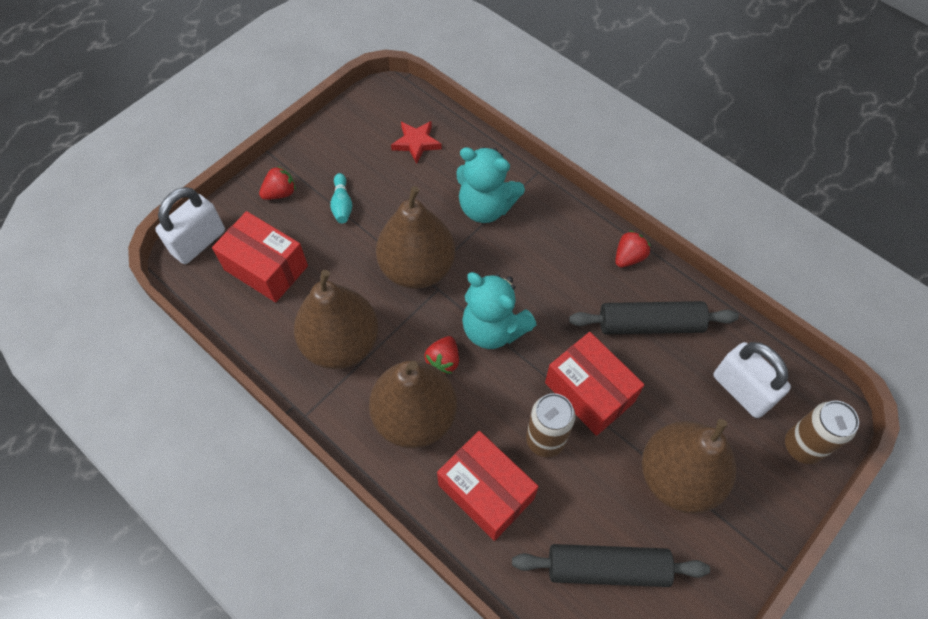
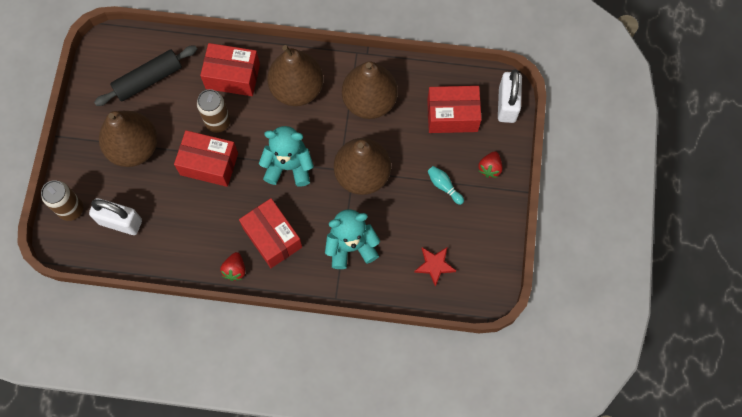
camera: 145 degrees right, 10 degrees up
red strawberry [424,336,459,374] -> none
black rolling pin [569,301,739,334] -> none
none -> red box [239,198,302,268]

